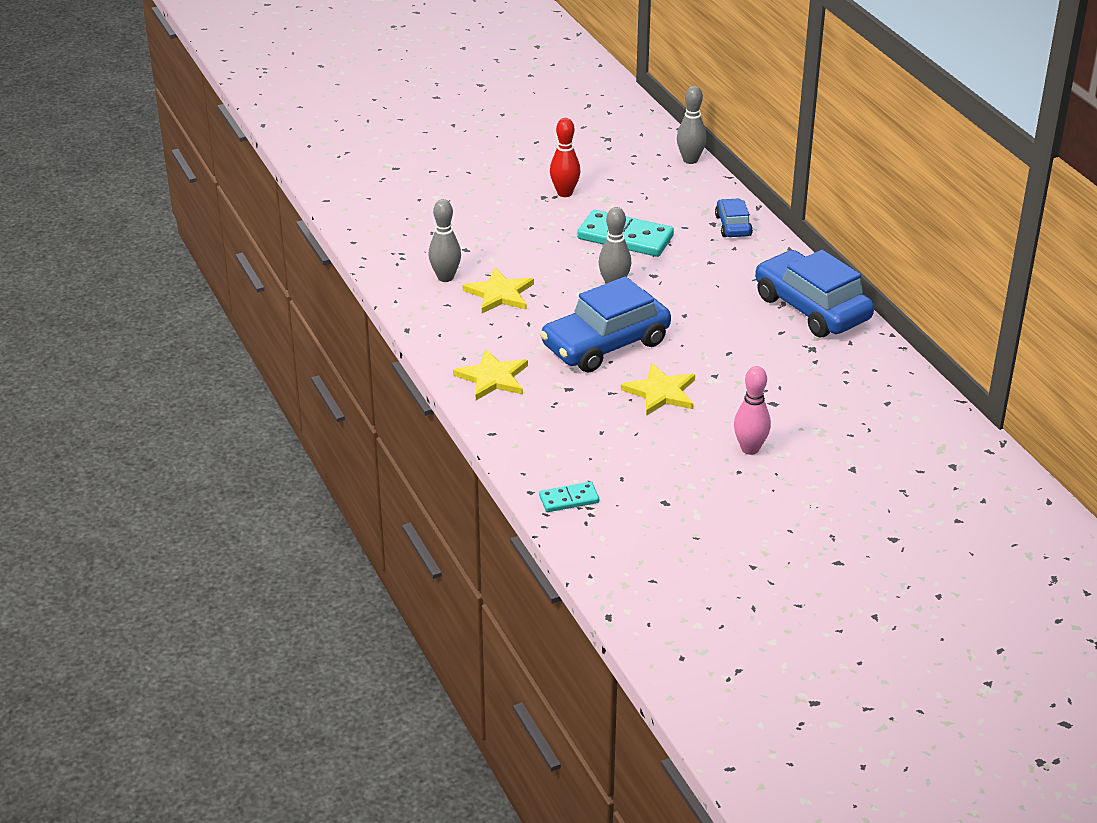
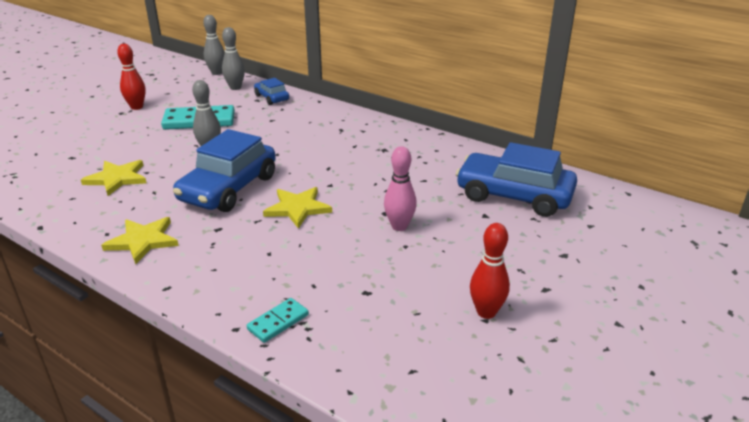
camera: 30 degrees left, 5 degrees down
grey bowling pin [428,199,461,282] -> grey bowling pin moved to [222,27,245,90]
blue car [755,250,874,337] -> blue car moved to [456,142,577,217]
none -> red bowling pin [470,223,510,319]

